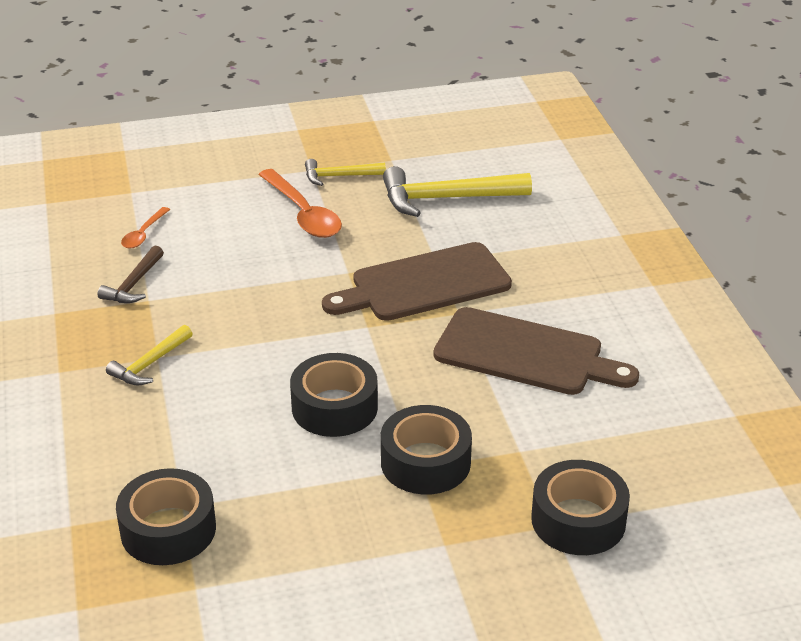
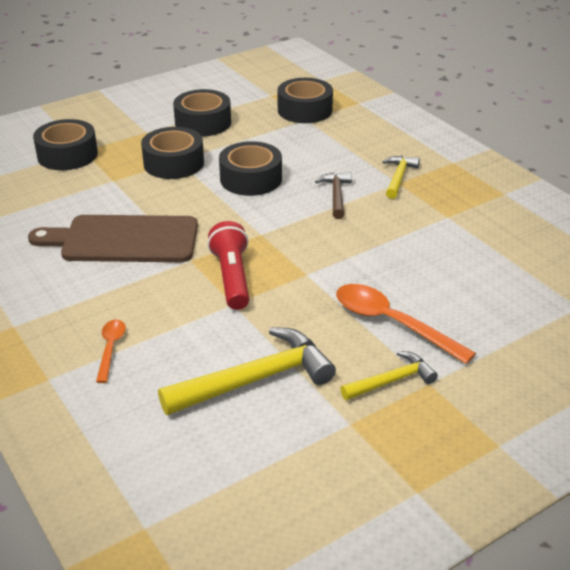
camera: 160 degrees right, 0 degrees up
brown hammer [98,246,164,303] -> brown hammer moved to [315,172,352,219]
orange spoon [121,207,170,249] -> orange spoon moved to [96,319,126,383]
brown cutting board [322,242,512,321] -> red flashlight [207,221,250,310]
none -> black tape [173,89,231,137]

